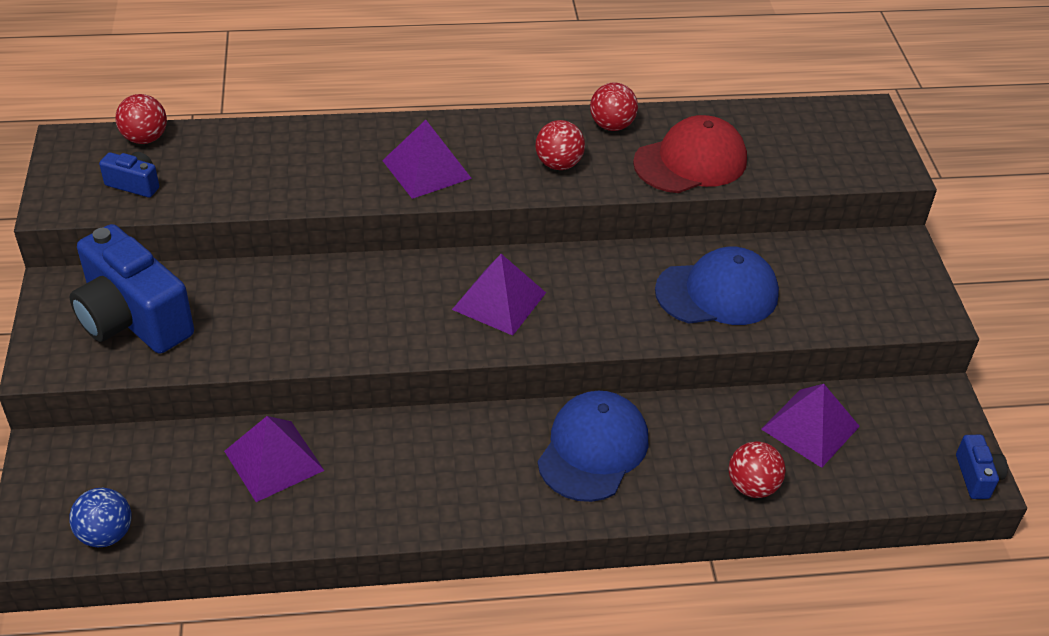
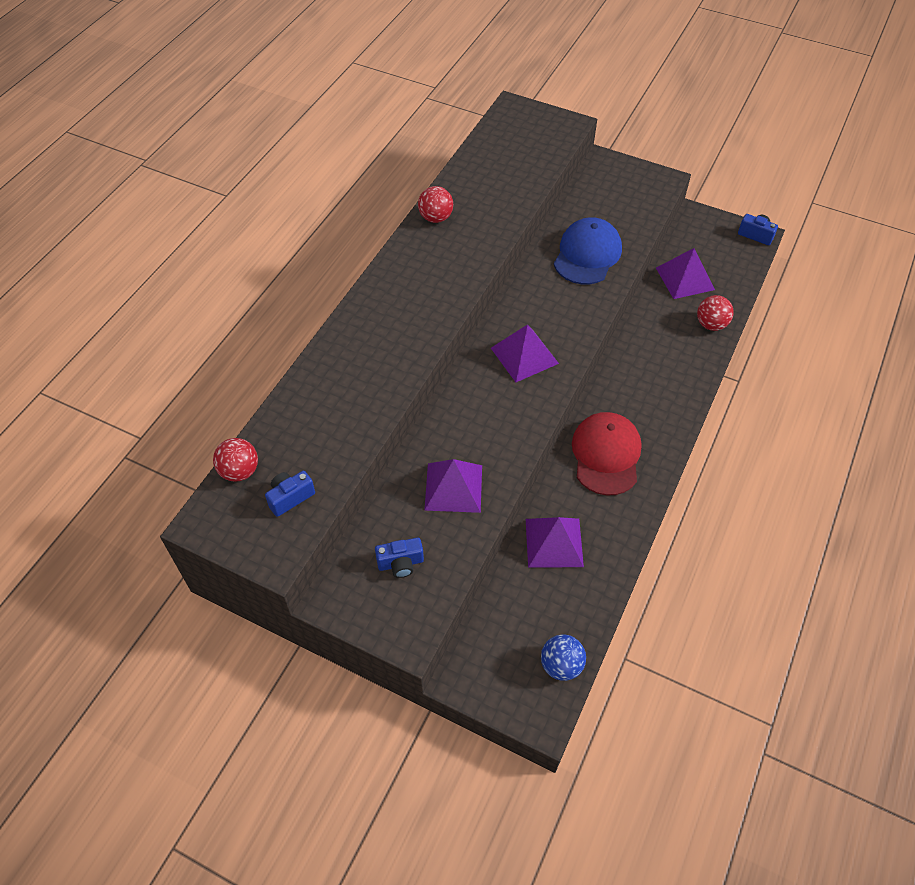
camera: 55 degrees left, 10 degrees up
blue camera [70,224,194,354] -> blue camera [375,538,424,578], size x0.45
purple pyramid [382,120,472,199] -> purple pyramid moved to [424,459,482,513]
red ball [535,120,585,170] -> none
blue cap [537,391,648,502] -> none
red cap [633,115,747,193] -> red cap moved to [572,412,642,495]

